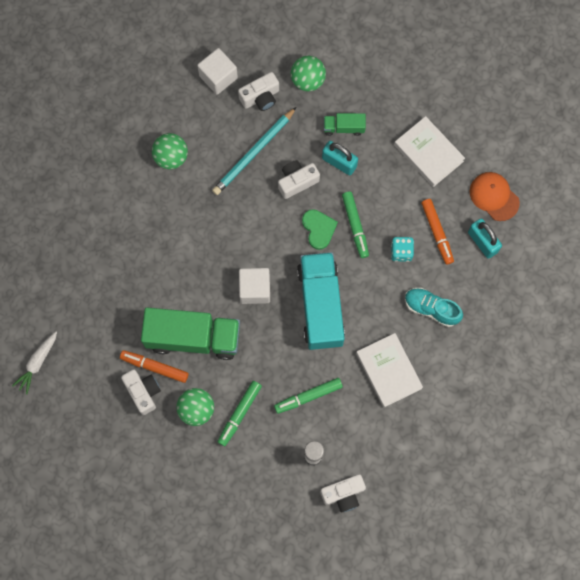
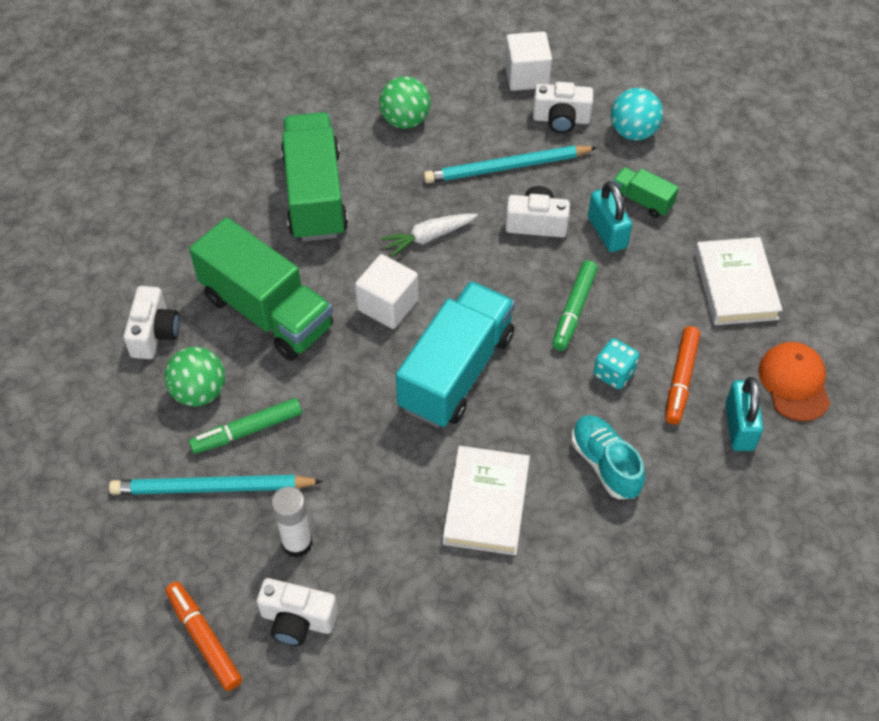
camera: 35 degrees right, 20 degrees down
white carrot [12,331,57,394] -> white carrot moved to [381,214,478,258]
orange marker [120,350,189,383] -> orange marker moved to [165,582,242,691]
green marker [274,378,343,414] -> none
green ball [291,56,326,91] -> turquoise ball [611,88,663,141]
green heart [302,209,338,250] -> none
none -> turquoise pencil [109,475,323,495]
none -> green truck [281,112,348,241]

